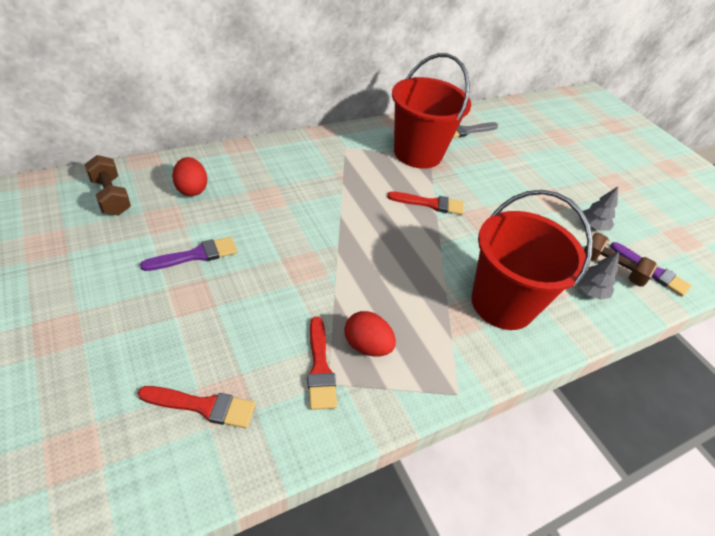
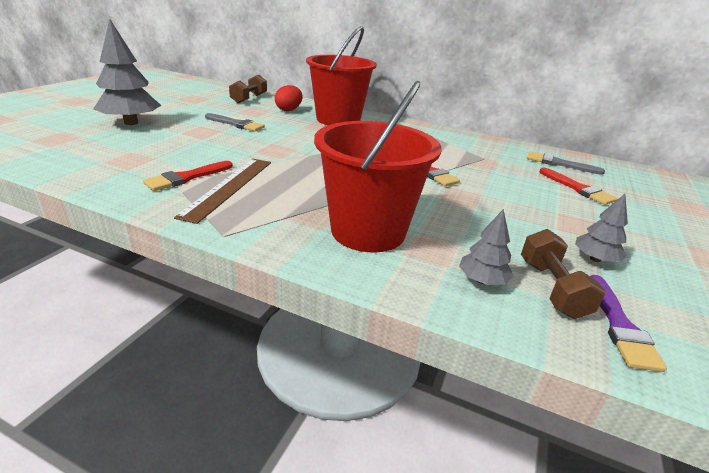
camera: 55 degrees right, 15 degrees down
red brush [138,386,255,429] -> red brush moved to [539,168,618,205]
purple brush [140,237,237,271] -> grey brush [205,113,265,131]
red egg [344,311,396,357] -> brown ruler [174,159,271,224]
red bucket [392,53,471,169] -> red bucket moved to [306,26,377,125]
none -> grey tree [93,19,161,125]

